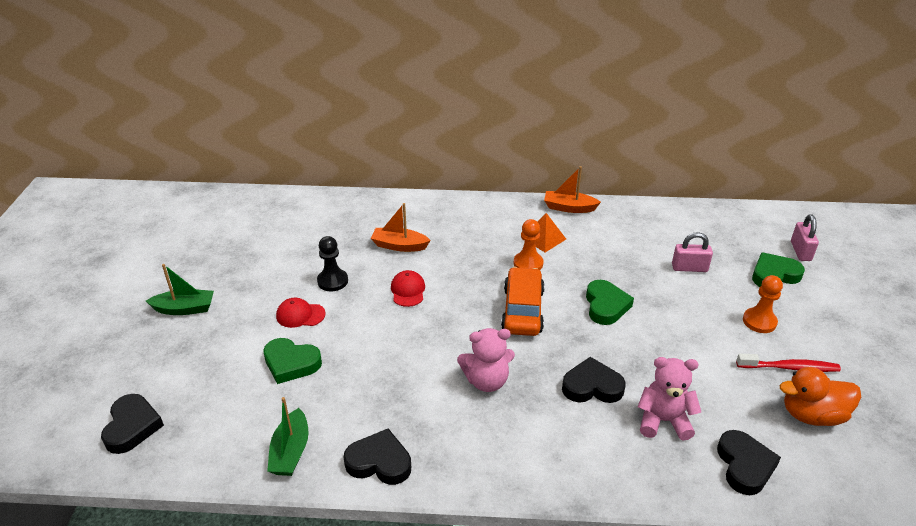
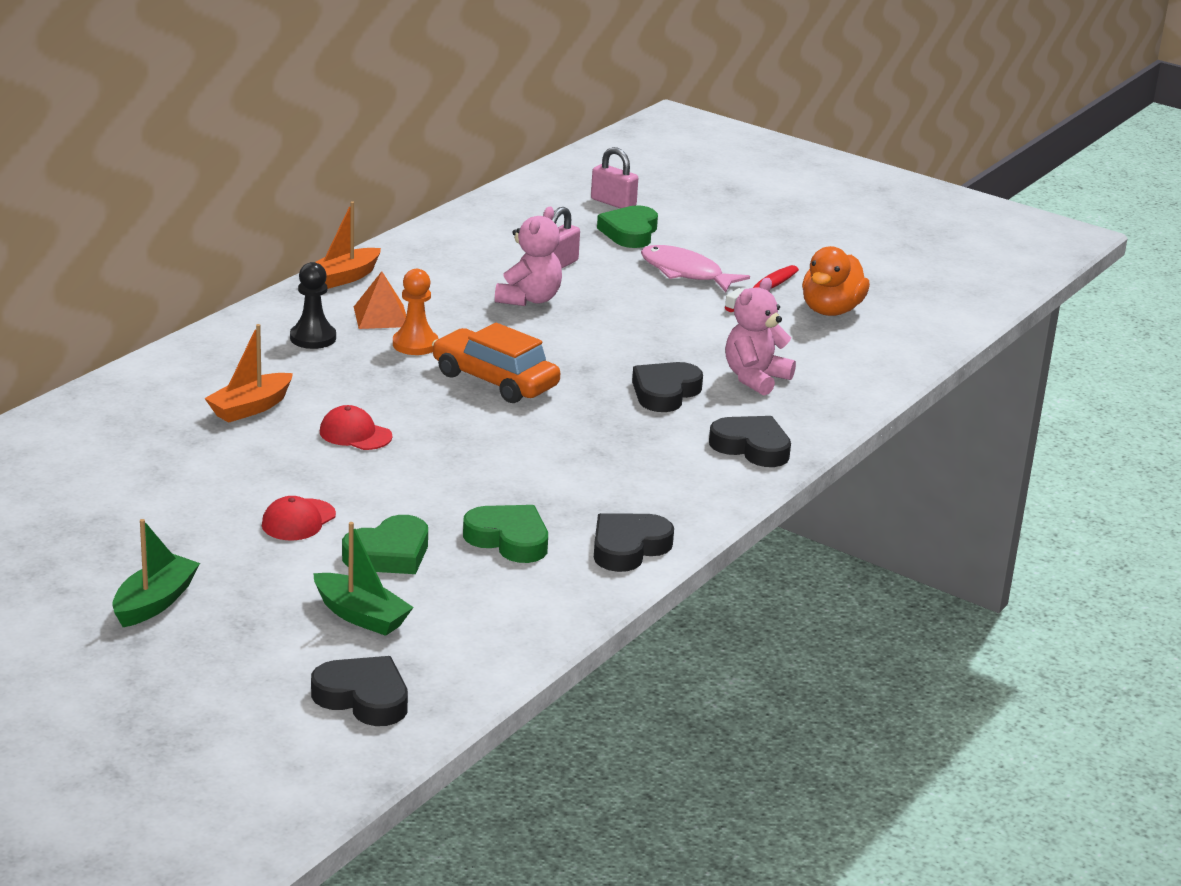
camera: 60 degrees left, 10 degrees down
green boat [267,397,309,476] -> green boat moved to [313,522,414,636]
black pawn [317,236,348,291] -> black pawn moved to [290,262,336,349]
pink teddy bear [457,328,515,392] -> pink teddy bear moved to [495,207,562,306]
green heart [586,280,634,325] -> green heart moved to [463,505,548,563]
black heart [717,430,781,495] -> black heart moved to [709,416,791,467]
orange pawn [743,275,783,333] -> pink fish [641,245,750,292]

